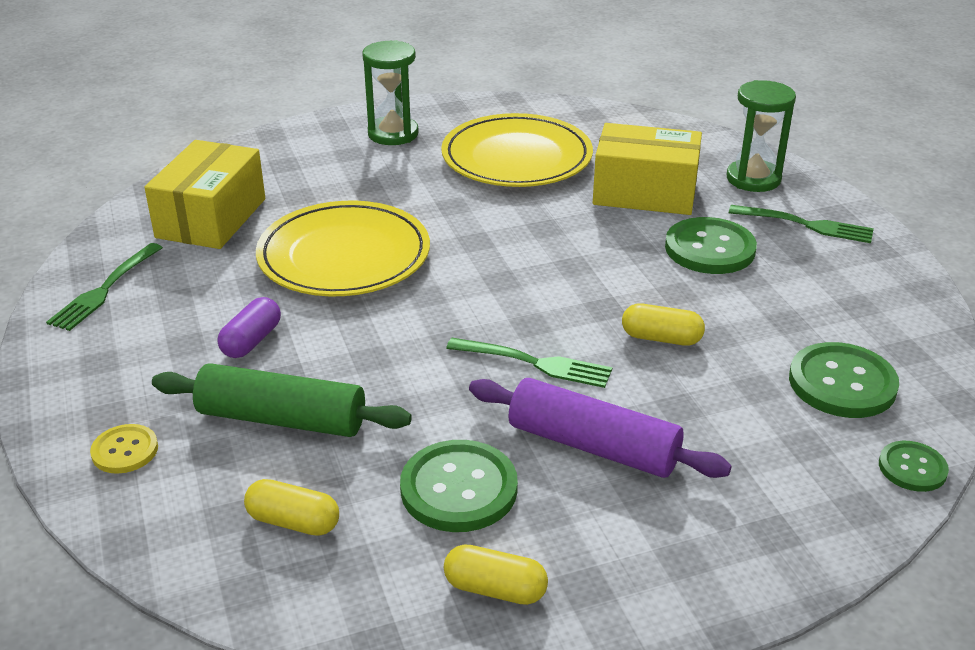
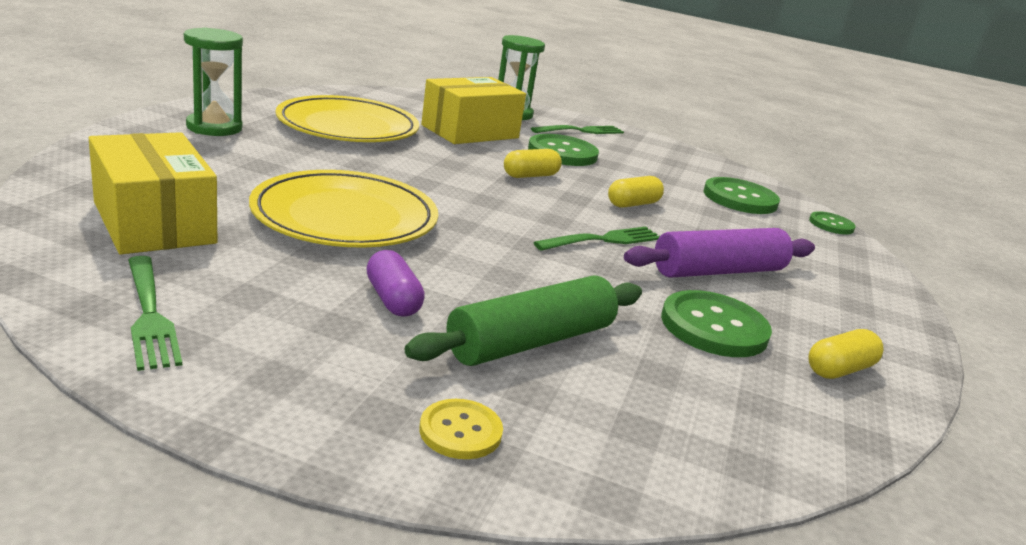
camera: 55 degrees left, 10 degrees down
yellow capsule [244,479,339,536] -> yellow capsule moved to [504,149,562,178]

